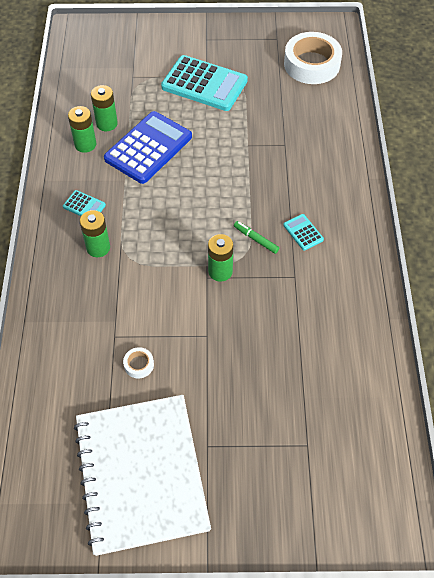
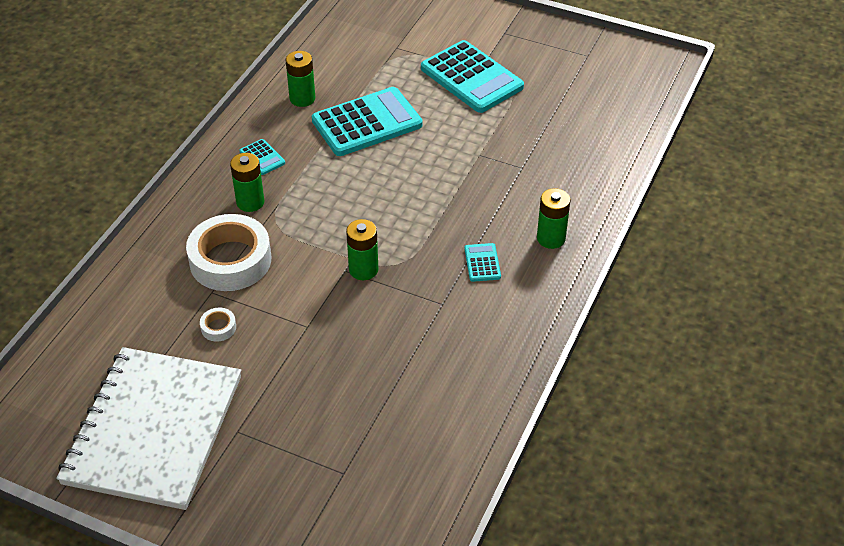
camera: 25 degrees right, 10 degrees down
green battery [91,85,118,131] -> green battery moved to [537,188,571,249]
blue calculator [104,111,192,184] -> turquoise calculator [312,87,422,156]
green marker [234,221,279,254] -> none
white tape [284,32,342,84] -> white tape moved to [186,214,271,291]

